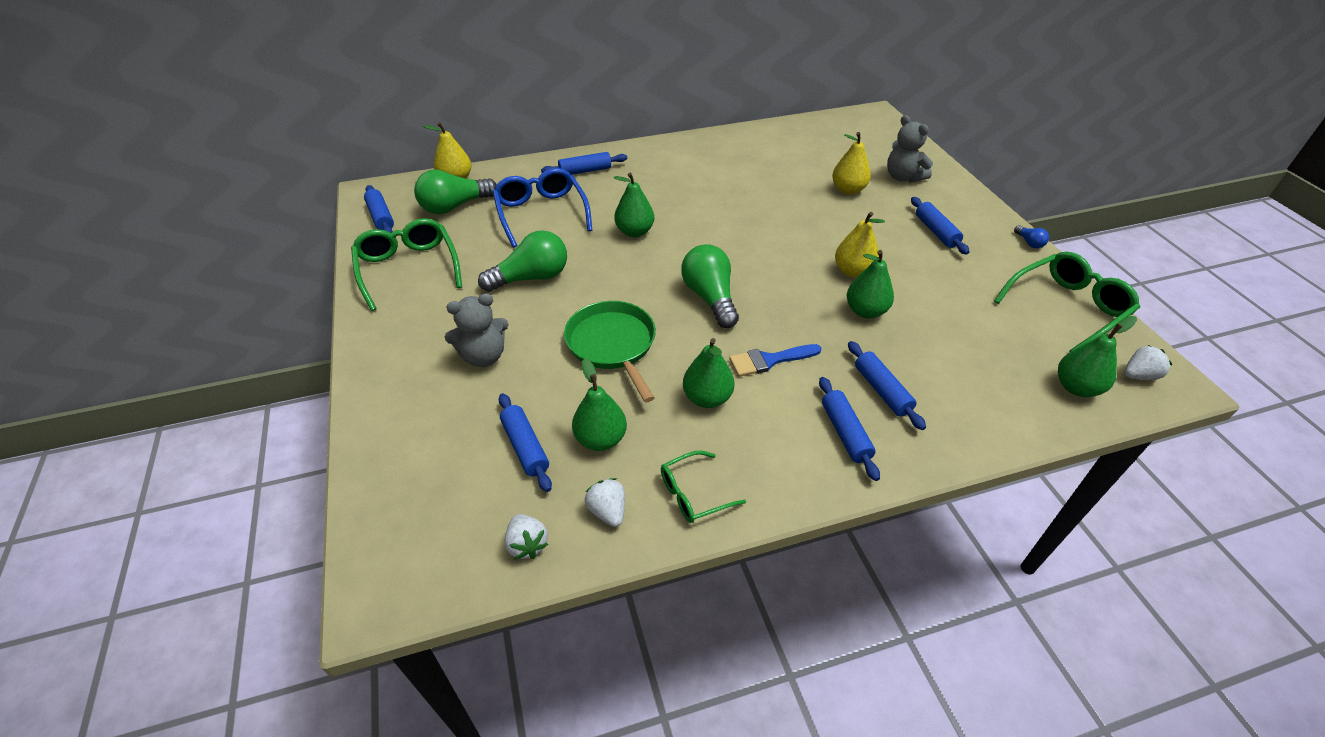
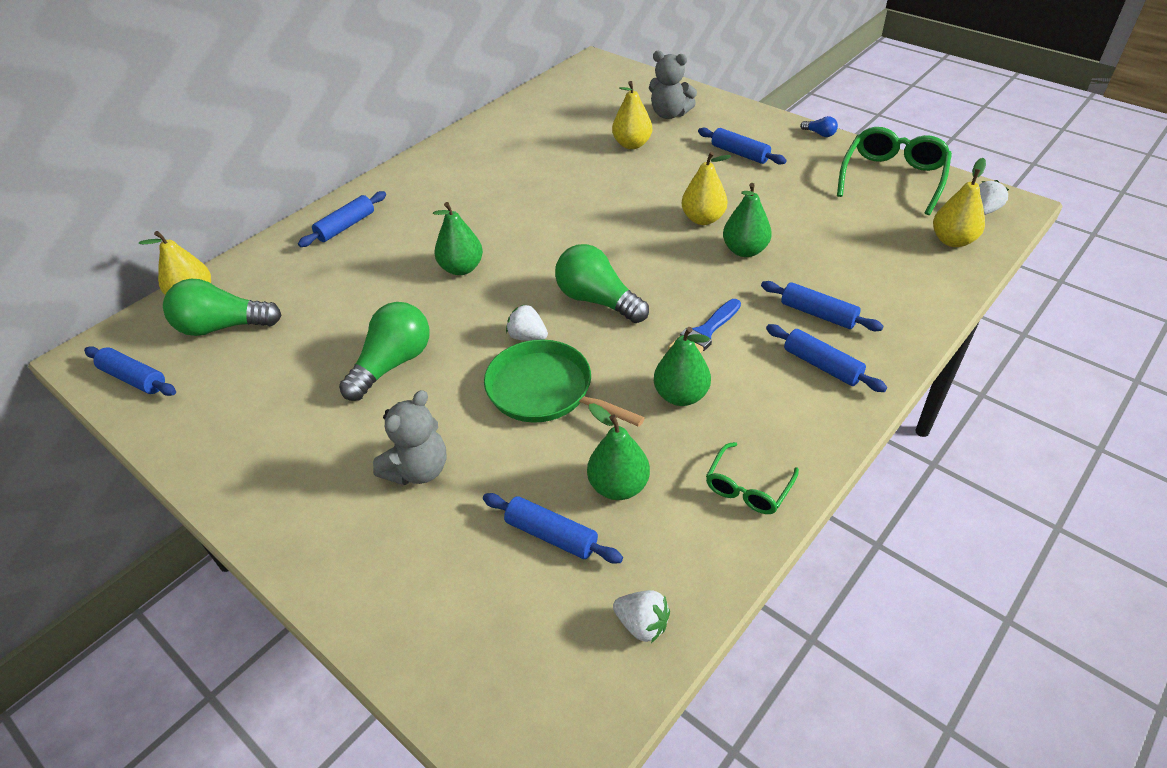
camera: 30 degrees left, 0 degrees up
green glasses [351,218,462,311] -> none
green light bulb [414,169,497,214] -> green light bulb turned 60 degrees clockwise [163,279,281,336]
blue glasses [493,168,592,248] -> none
white strawberry [585,478,625,527] -> white strawberry moved to [506,304,548,341]
green pear [1058,316,1137,397] -> yellow pear [933,158,986,247]

